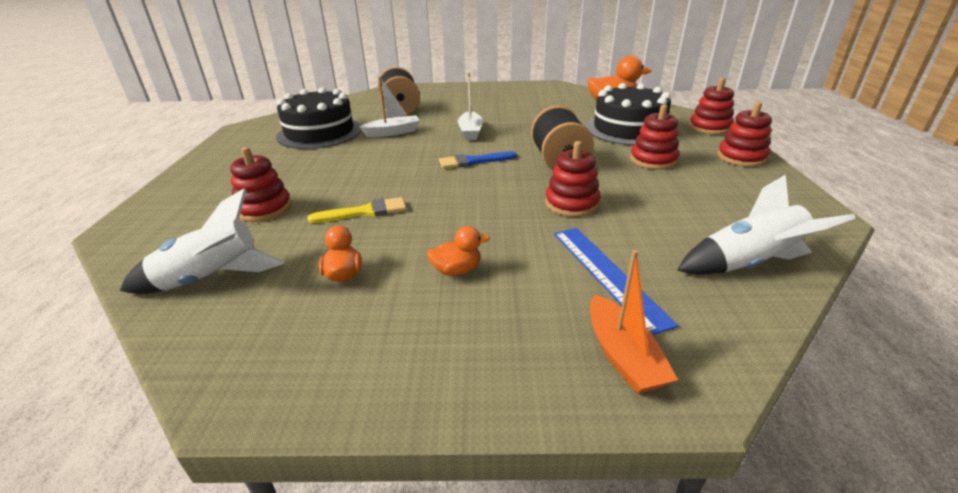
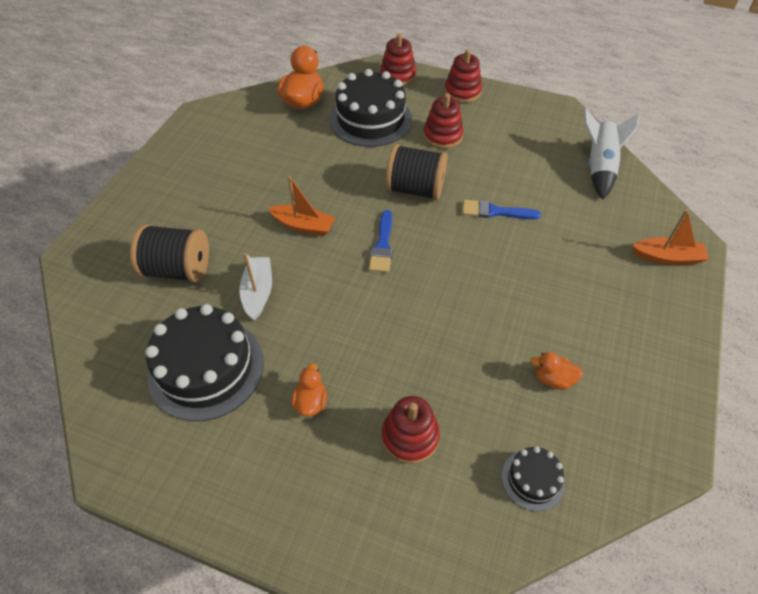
camera: 70 degrees left, 20 degrees up
white rocket [120,188,284,294] -> black cake [502,446,565,511]
yellow brush [307,197,406,223] -> none
orange duck [427,226,490,276] -> orange duck moved to [292,363,327,416]
white boat [458,73,483,140] -> orange boat [268,176,335,236]
red stacking toy [545,141,600,217] -> blue brush [462,200,541,219]
blue ruler [554,228,679,335] -> none

